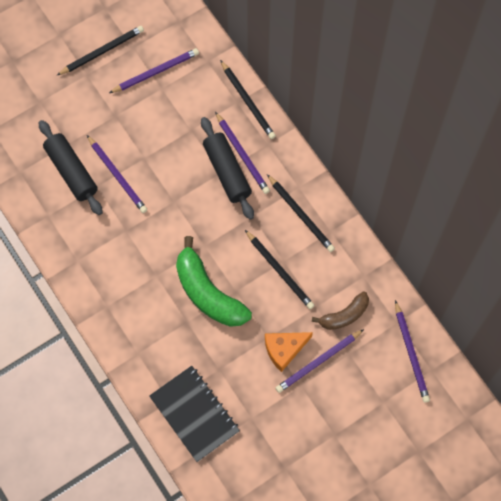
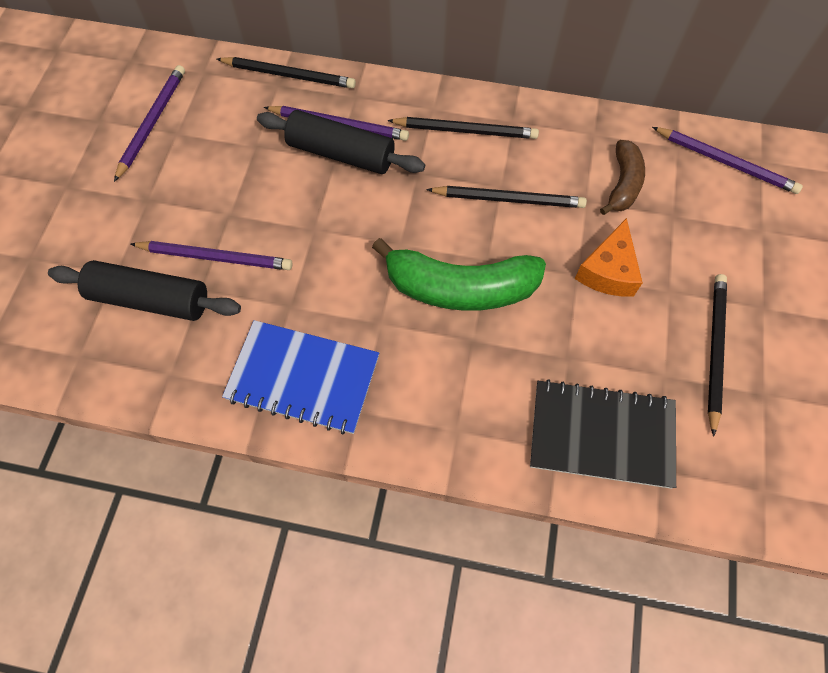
camera: 45 degrees left, 5 degrees down
black pencil [57,26,144,75] -> black pencil moved to [708,274,727,437]
purple pencil [276,329,364,393] -> none
none -> blue notebook [222,320,379,434]

